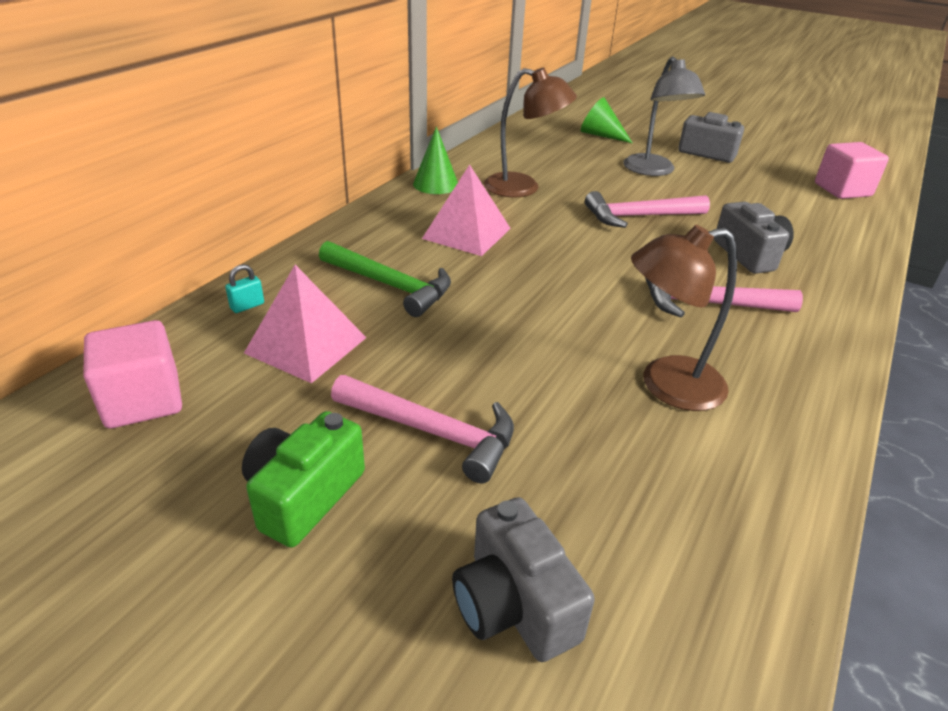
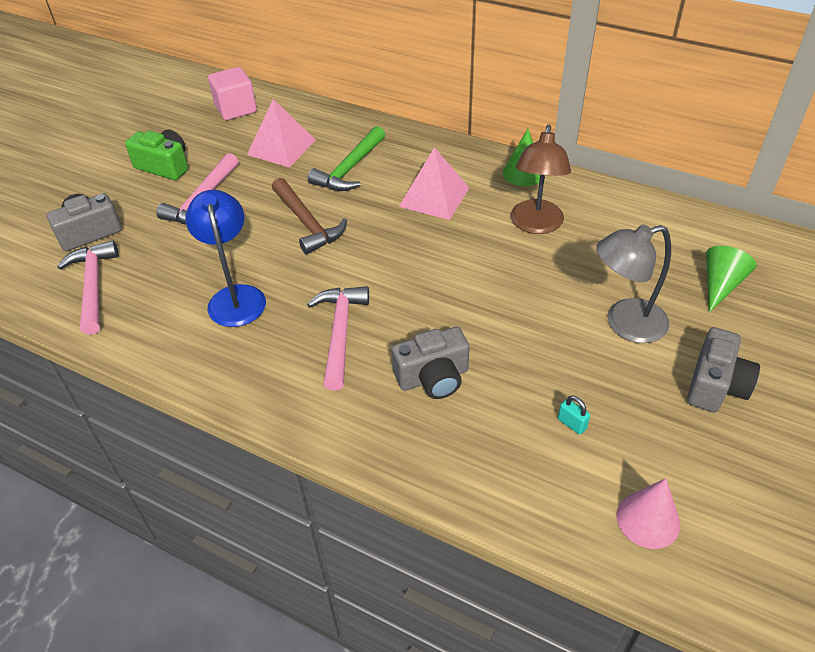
camera: 90 degrees right, 10 degrees up
turquoise padlock [225,264,264,313] -> turquoise padlock moved to [558,395,590,435]
pink hammer [585,191,710,228] -> pink hammer moved to [57,241,118,335]
brown lamp [631,225,737,411] -> blue lamp [185,190,266,327]
pink cube [815,142,889,199] -> pink cone [616,478,680,549]
none -> brown hammer [272,178,347,254]

